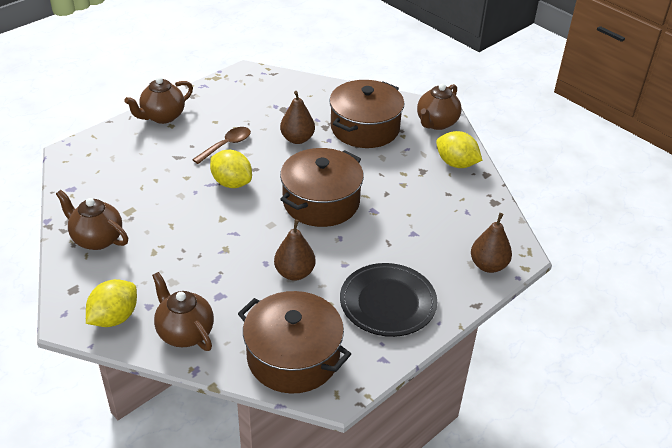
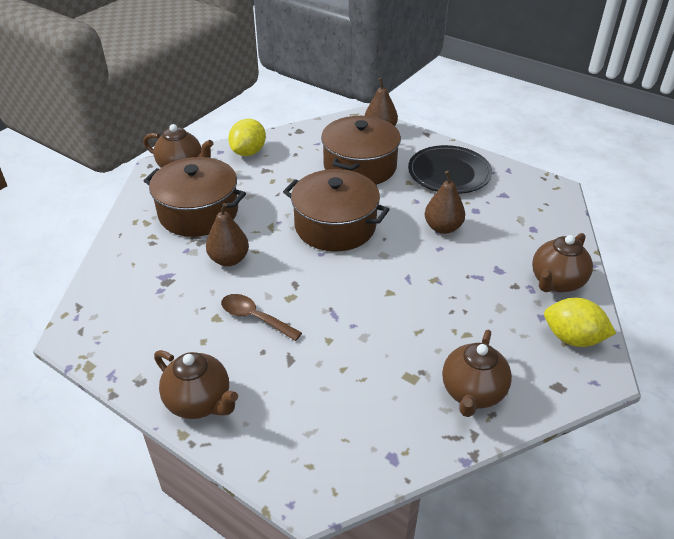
camera: 100 degrees left, 0 degrees up
yellow lemon [210,150,252,188] -> none
brown pot [238,291,351,393] -> brown pot moved to [321,116,401,185]

